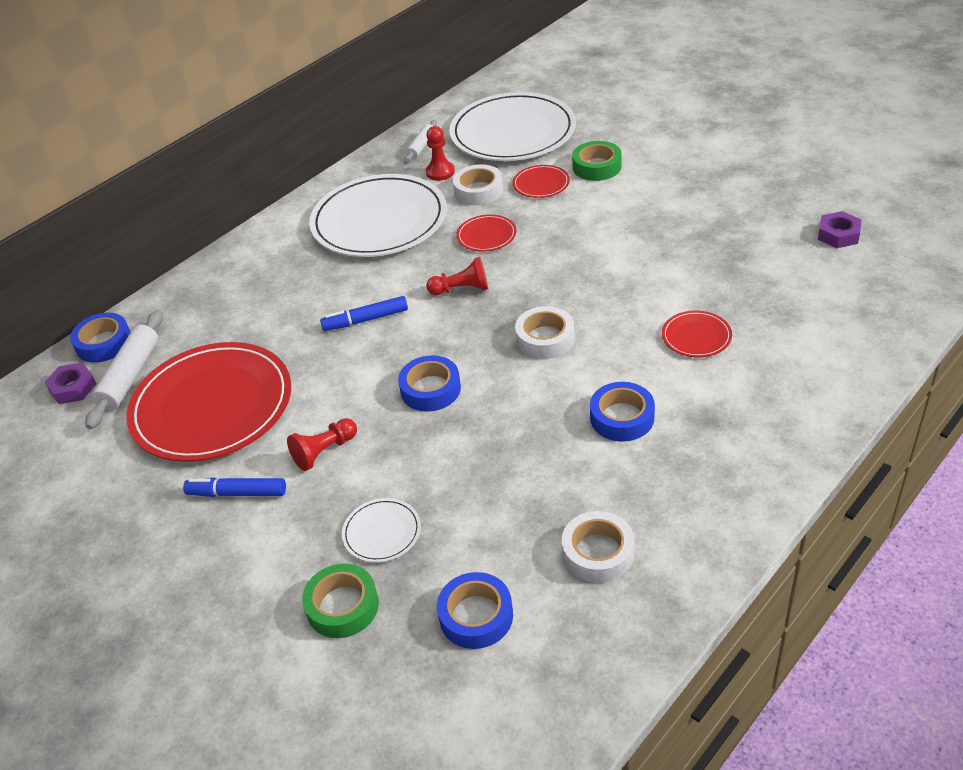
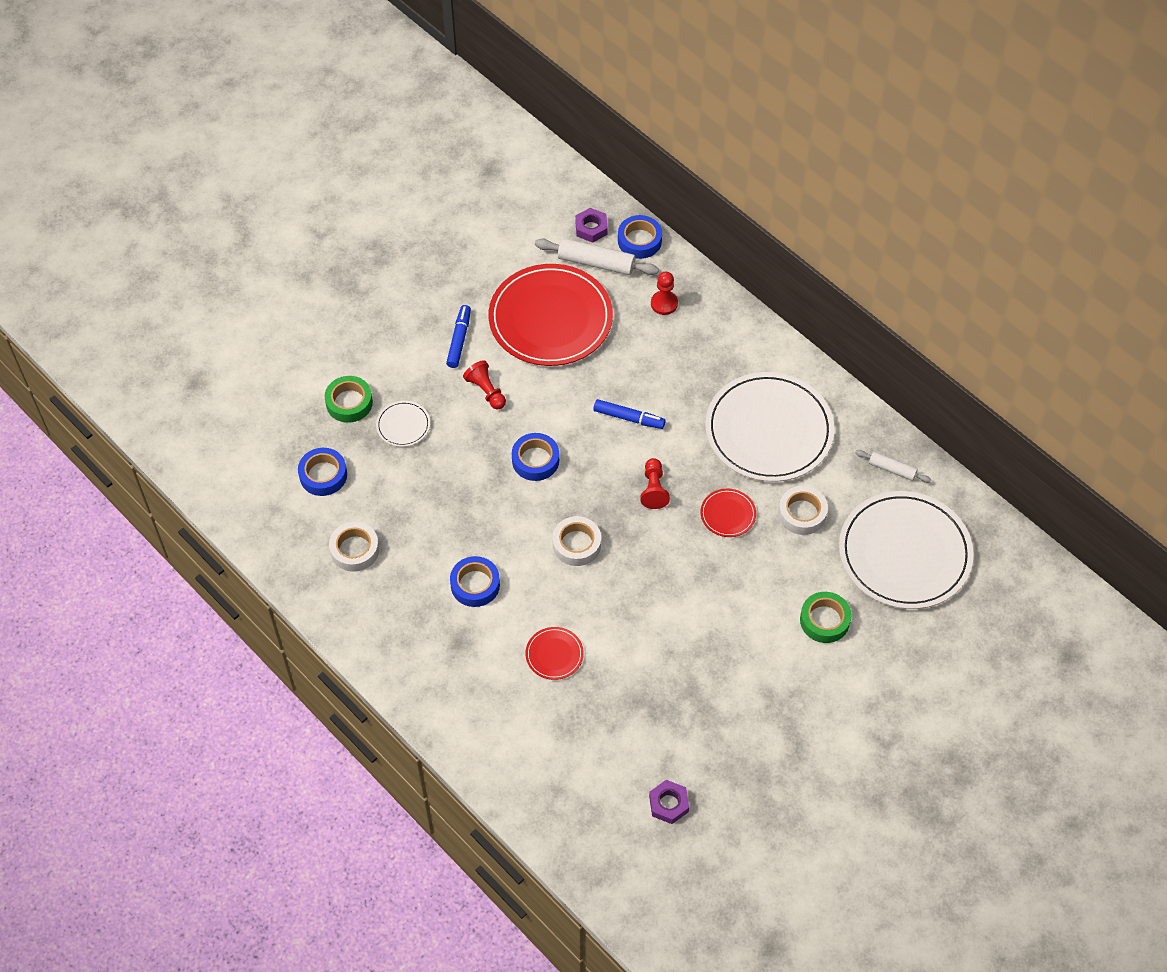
camera: 90 degrees right, 15 degrees up
blue marker [320,296,408,331] -> blue marker turned 120 degrees clockwise [593,399,666,429]
red pawn [426,126,455,181] -> red pawn moved to [651,272,678,315]
red plate [513,165,570,198] -> none

